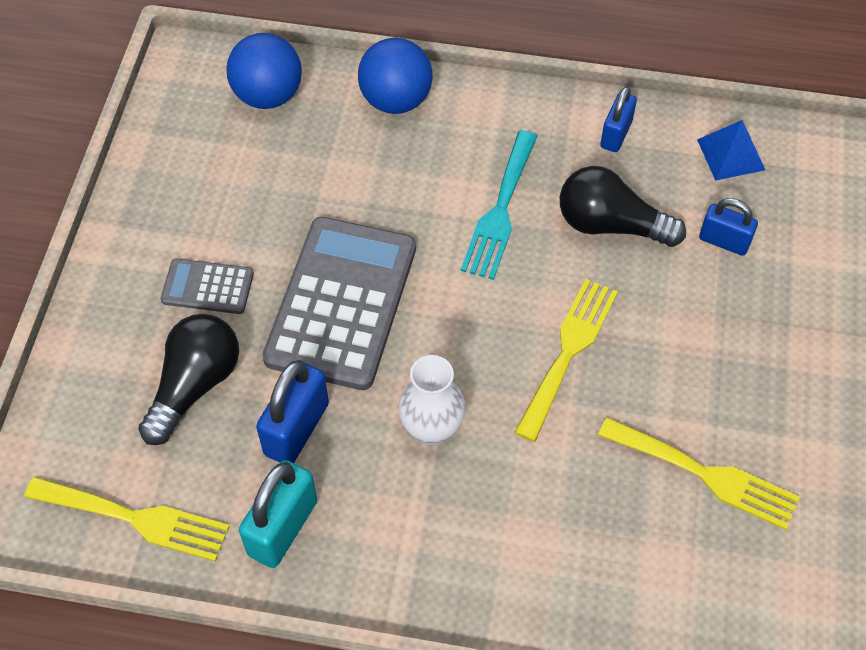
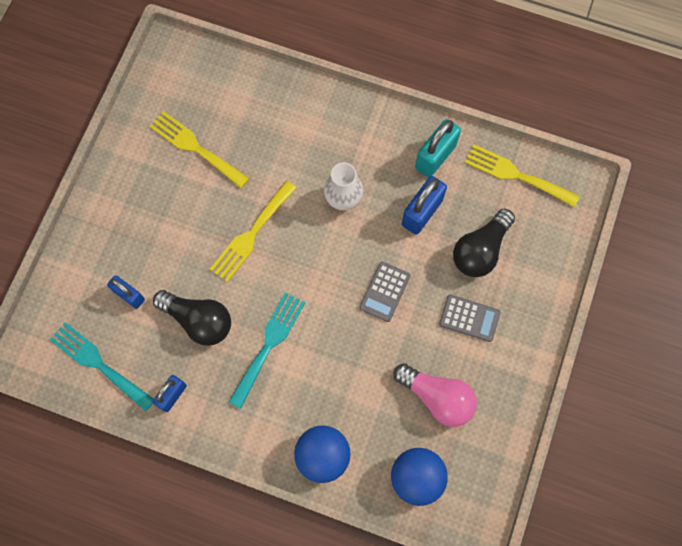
camera: 170 degrees left, 15 degrees up
grey calculator [262,217,416,390] -> grey calculator [359,262,410,322], size x0.48
blue pyramid [697,120,765,181] -> turquoise fork [50,322,154,411]
none -> pink light bulb [394,363,477,427]

